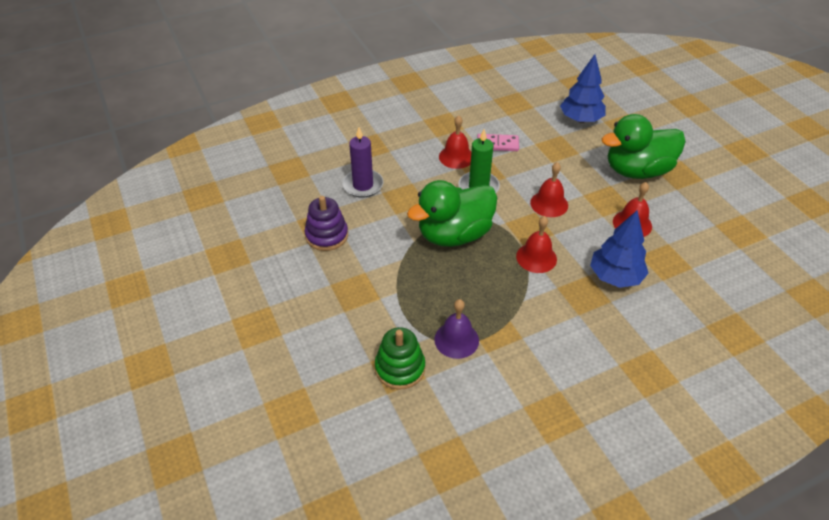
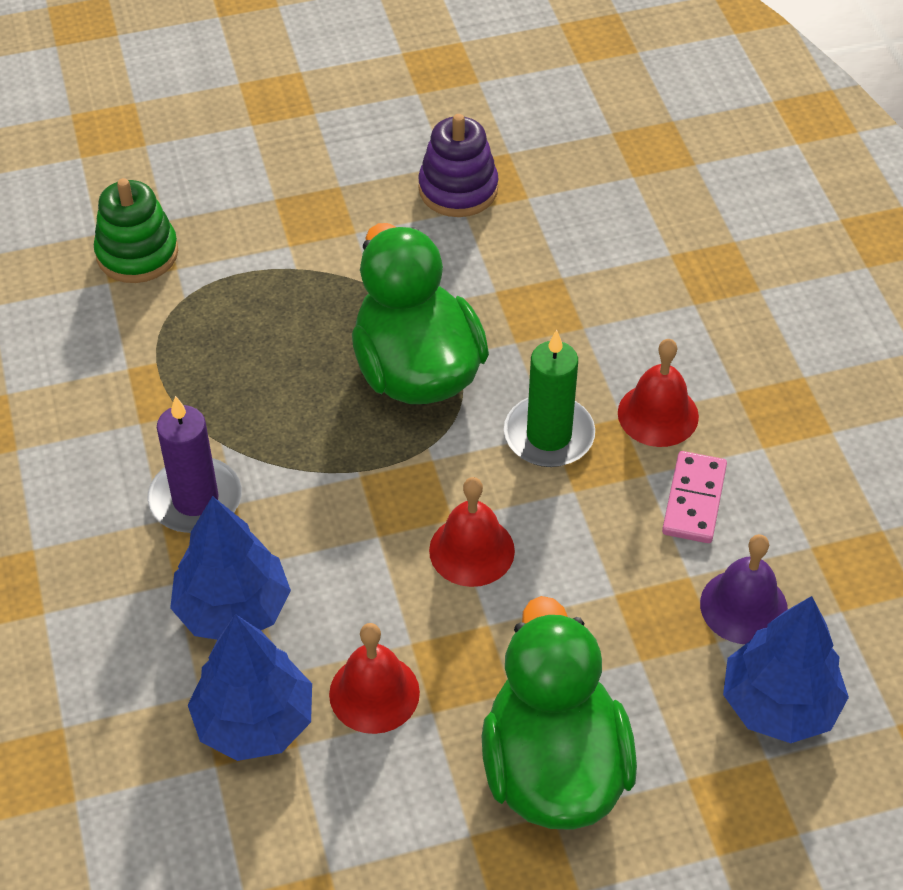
camera: 100 degrees right, 5 degrees up
purple candle [342,128,383,198] -> purple candle moved to [147,396,242,533]
purple bell [434,299,479,359] -> purple bell moved to [700,534,788,644]
red bell [516,216,557,273] -> none
none -> blue tree [188,614,312,761]

